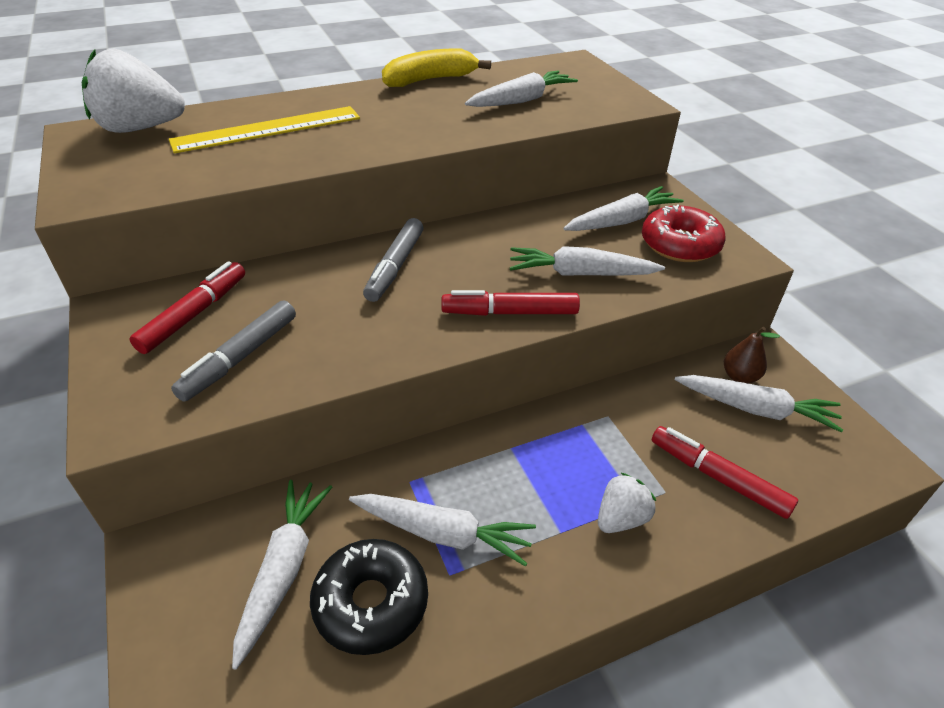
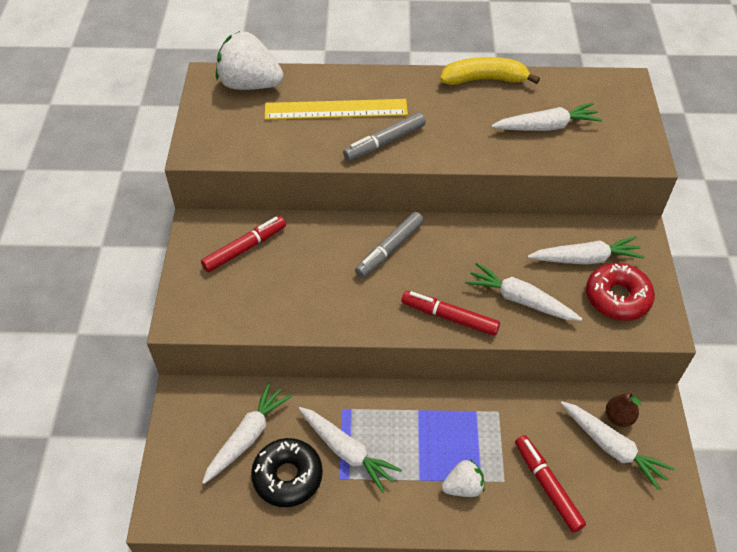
camera: 25 degrees right, 10 degrees up
grey marker [171,300,296,402] -> grey marker moved to [343,113,426,161]

